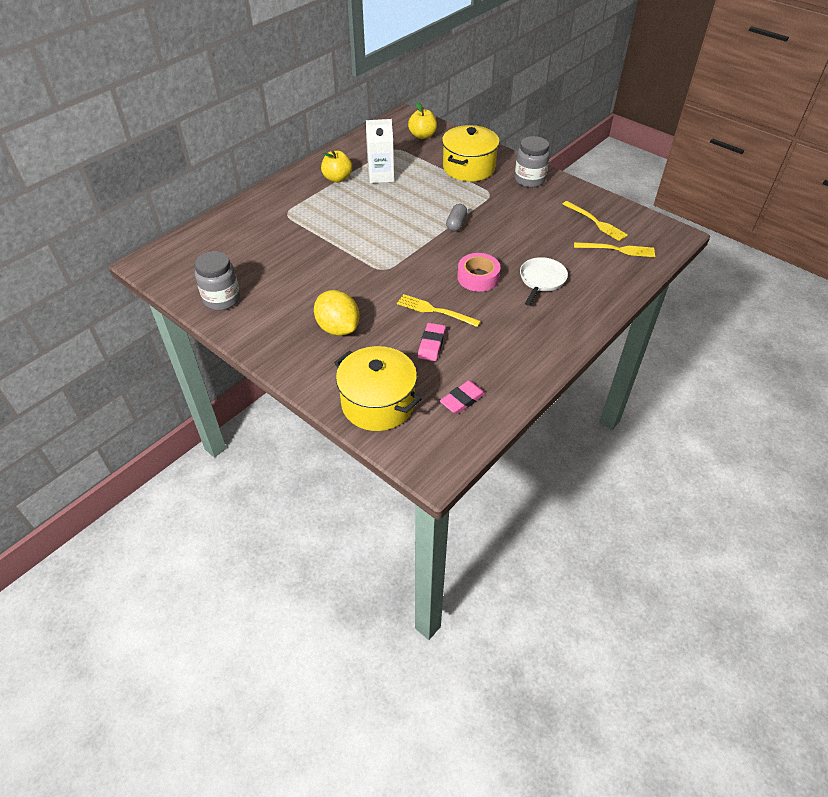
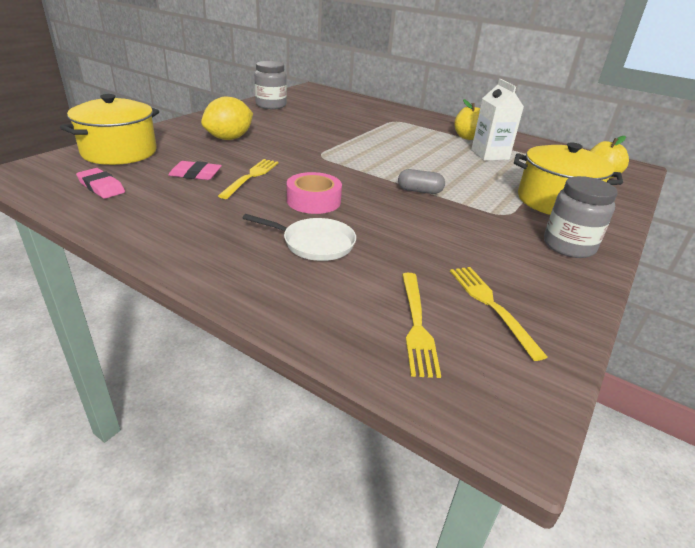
camera: 80 degrees right, 15 degrees down
yellow fork [563,201,628,241] -> yellow fork turned 120 degrees clockwise [450,267,547,361]

